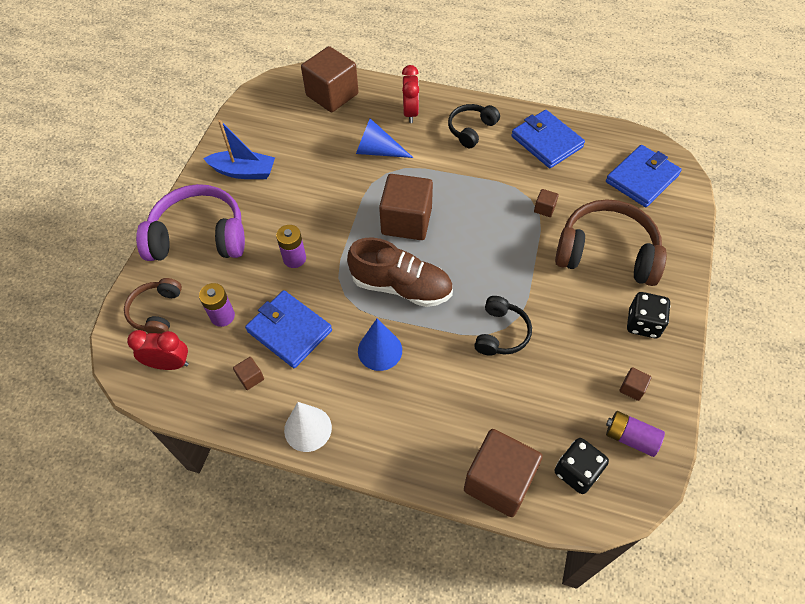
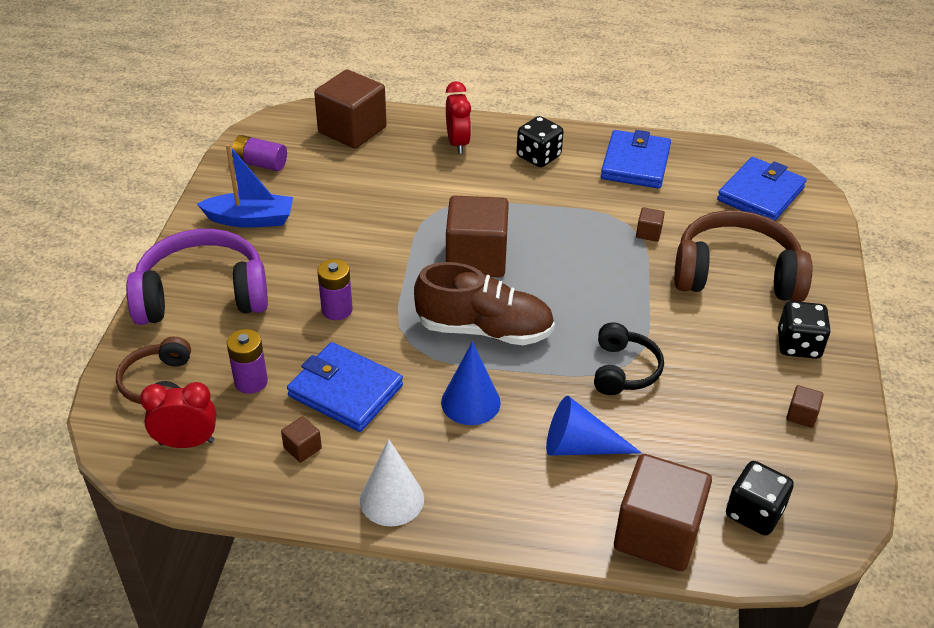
camera: 10 degrees left, 15 degrees down
blue cone [356,119,413,158] -> blue cone moved to [546,396,642,456]
black headphones [448,104,500,148] -> black dice [517,116,564,167]
blue wallet [511,110,585,168] -> blue wallet turned 60 degrees clockwise [601,130,671,188]
purple battery [606,411,665,457] -> purple battery moved to [232,135,287,171]

